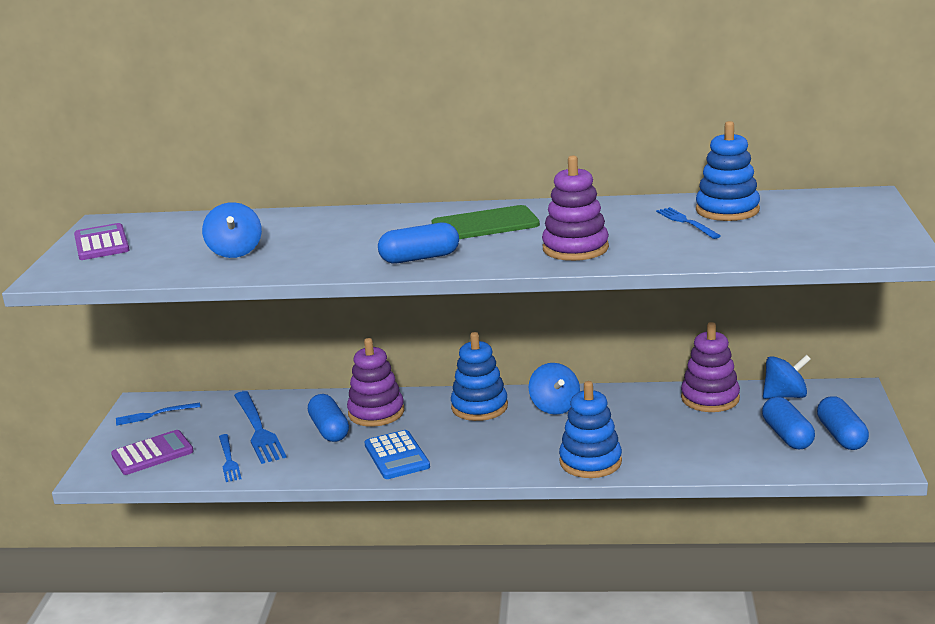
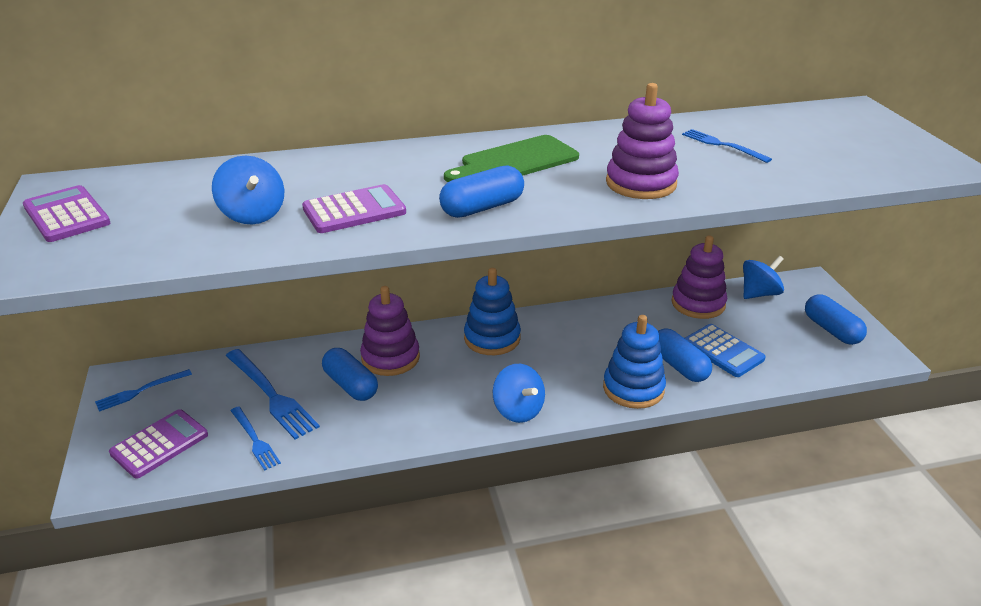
camera: 20 degrees left, 10 degrees up
blue calculator [364,430,430,479] -> blue calculator moved to [685,324,766,377]
blue spinning top [529,363,580,415] -> blue spinning top moved to [493,364,545,423]
blue stacking toy [696,121,760,221] -> none
blue capsule [762,397,815,449] -> blue capsule moved to [658,328,712,382]
none -> purple calculator [302,184,406,233]

